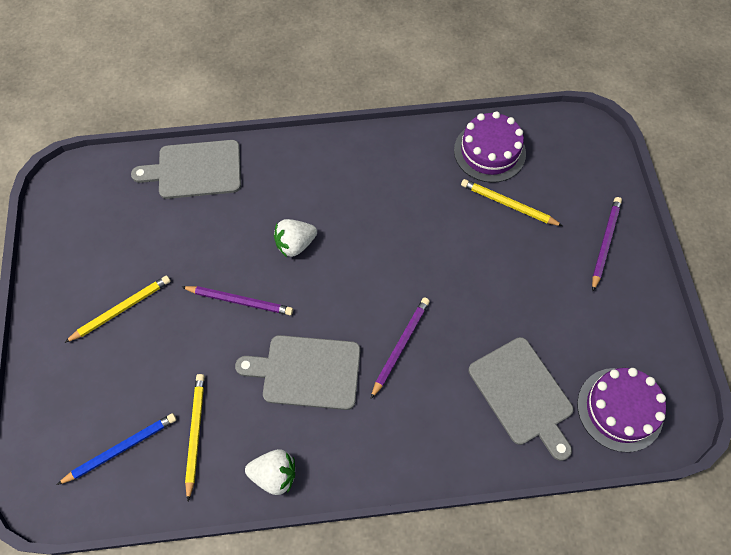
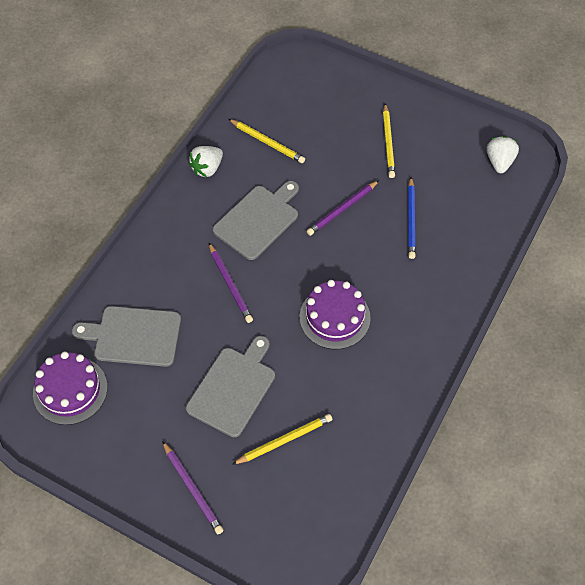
camera: 125 degrees right, 5 degrees down
blue pencil [57,413,177,485] -> blue pencil moved to [408,177,416,259]
grey cutting board [131,140,241,199] -> grey cutting board moved to [186,336,275,437]
white strawberry [274,219,317,257] -> white strawberry moved to [487,136,519,173]
purple cake [454,111,526,183] -> purple cake moved to [299,280,371,350]

